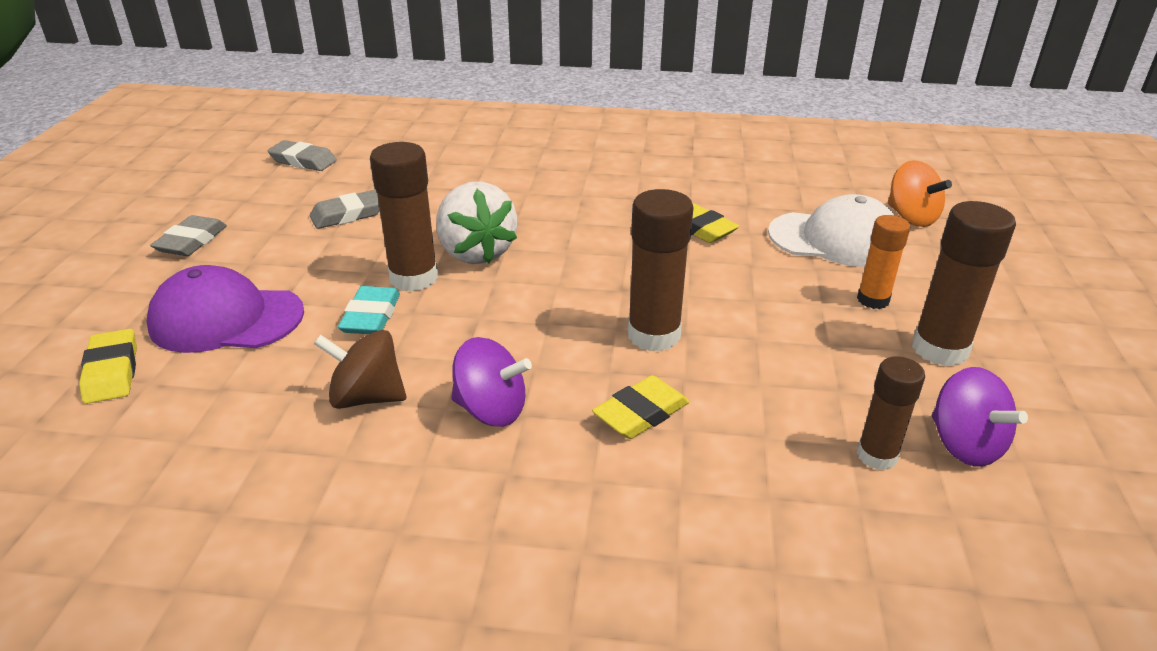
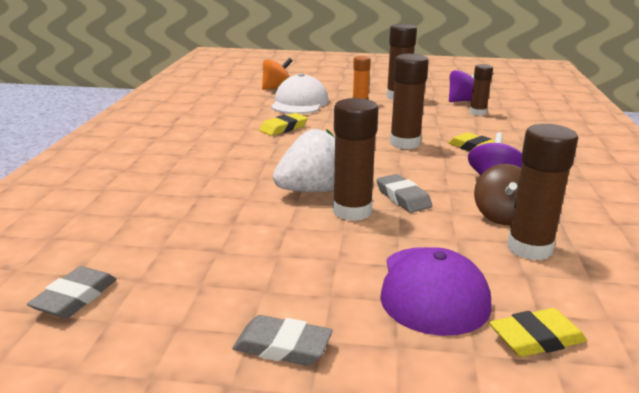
camera: 90 degrees left, 10 degrees down
grey eraser [310,190,380,229] -> grey eraser moved to [376,174,432,213]
turquoise eraser [338,286,400,334] -> none
none -> brown glue stick [507,124,578,260]

